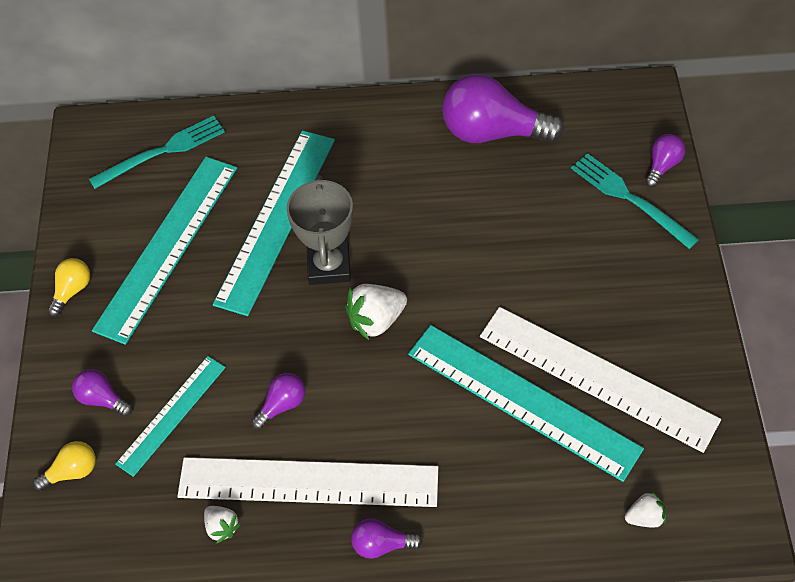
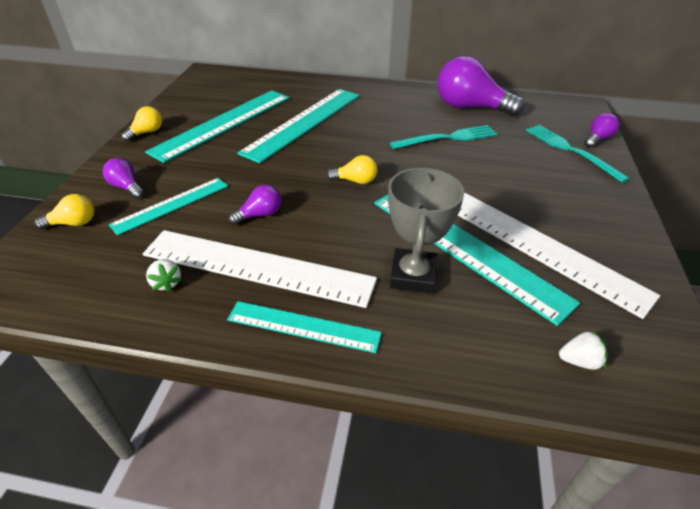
camera: 10 degrees right, 15 degrees down
turquoise fork [89,116,225,189] -> turquoise fork moved to [390,125,497,149]
grey trophy [286,175,353,285] -> grey trophy moved to [388,168,464,294]
white strawberry [345,284,407,340] -> yellow light bulb [326,155,377,184]
purple light bulb [351,519,423,559] -> turquoise ruler [227,301,382,353]

